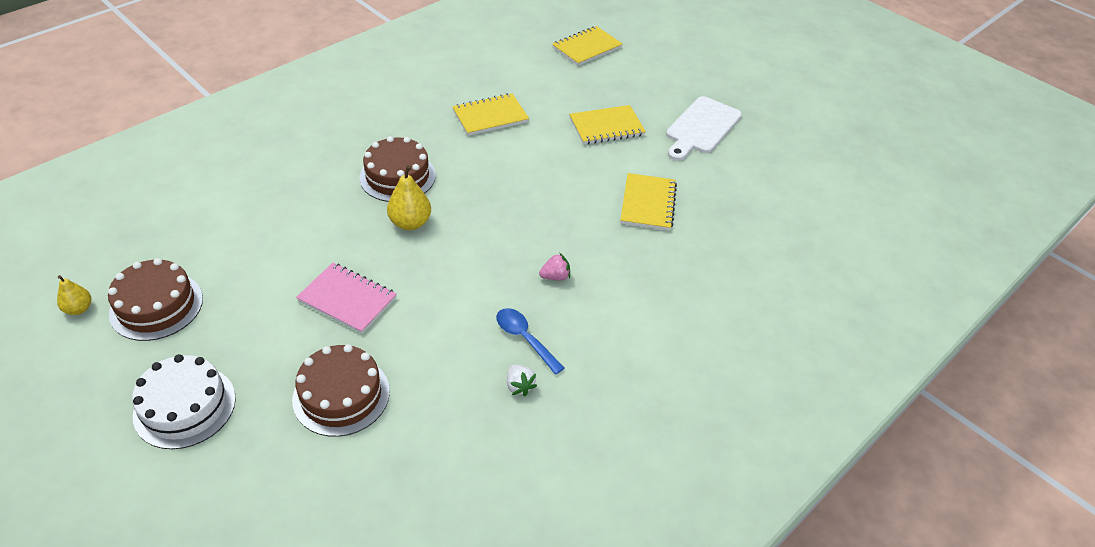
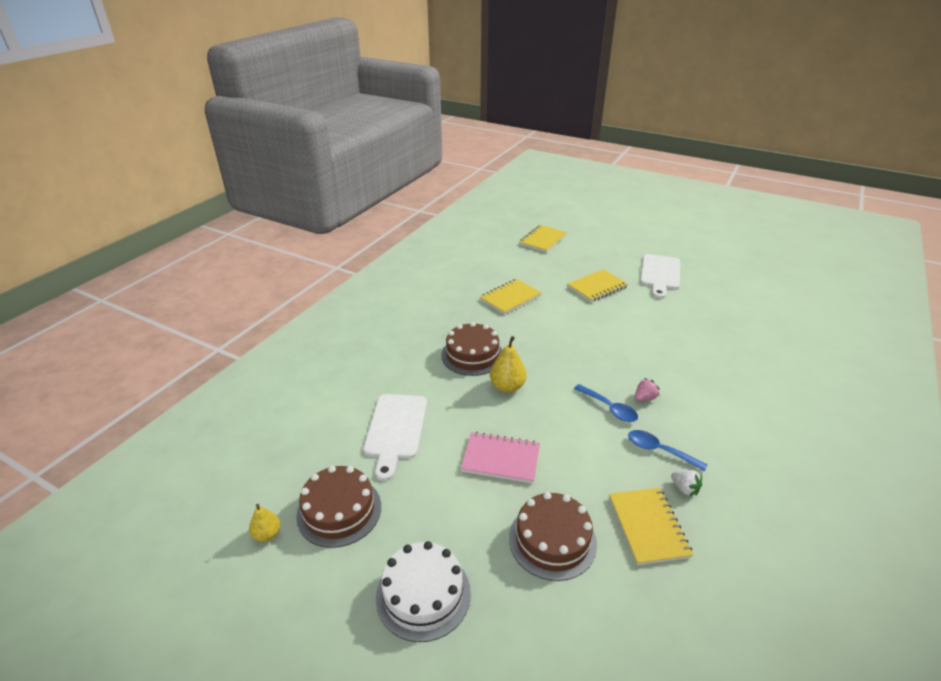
camera: 15 degrees left, 10 degrees down
yellow notebook [620,173,677,231] -> yellow notebook moved to [609,488,693,565]
none -> white cutting board [363,394,427,481]
none -> blue spoon [574,384,638,422]

